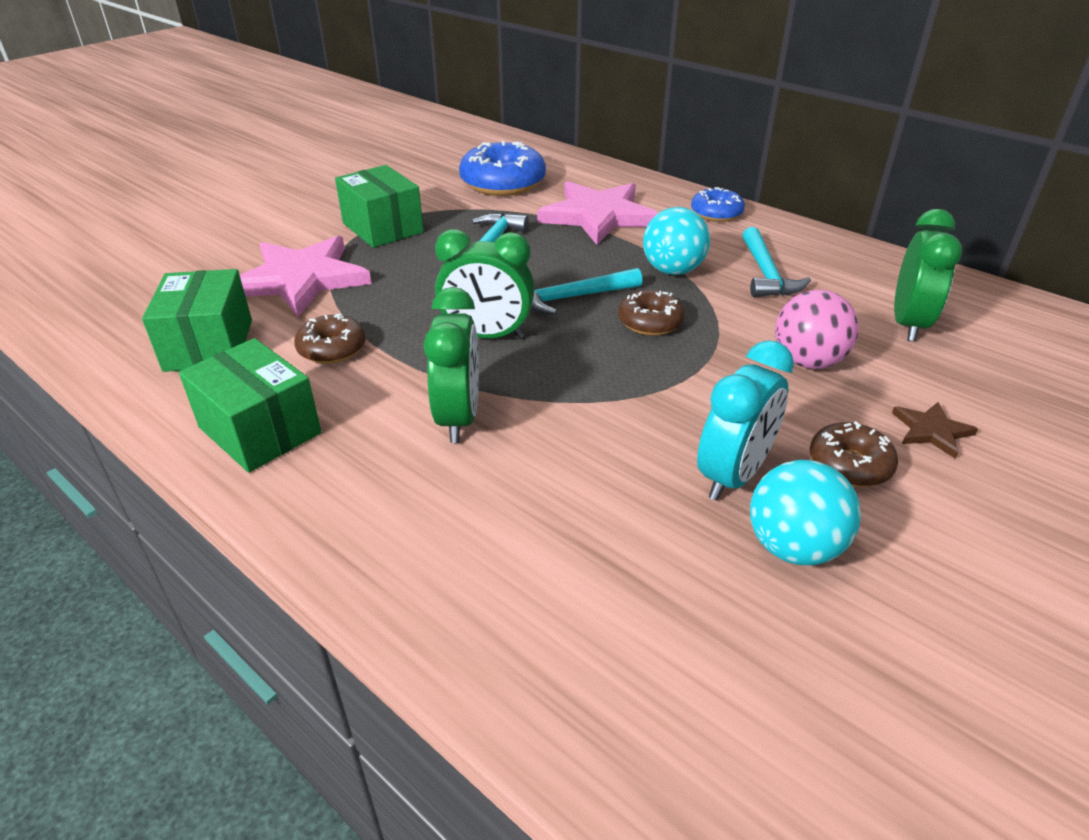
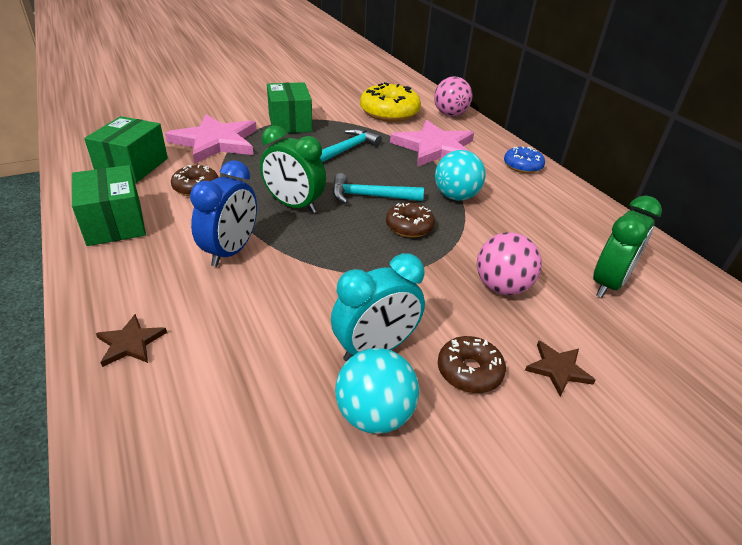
camera: 20 degrees right, 0 degrees up
green clock [424,287,479,443] -> blue clock [190,160,257,267]
blue donut [459,141,546,196] -> yellow donut [360,82,421,122]
turquoise hammer [742,227,811,297] -> none
none -> brown star [96,314,167,367]
none -> pink ball [434,76,472,116]

